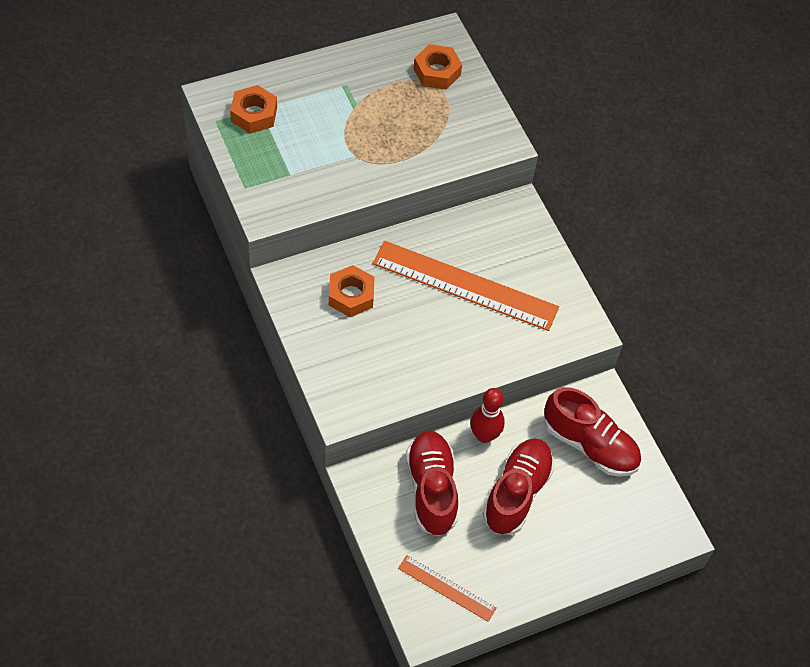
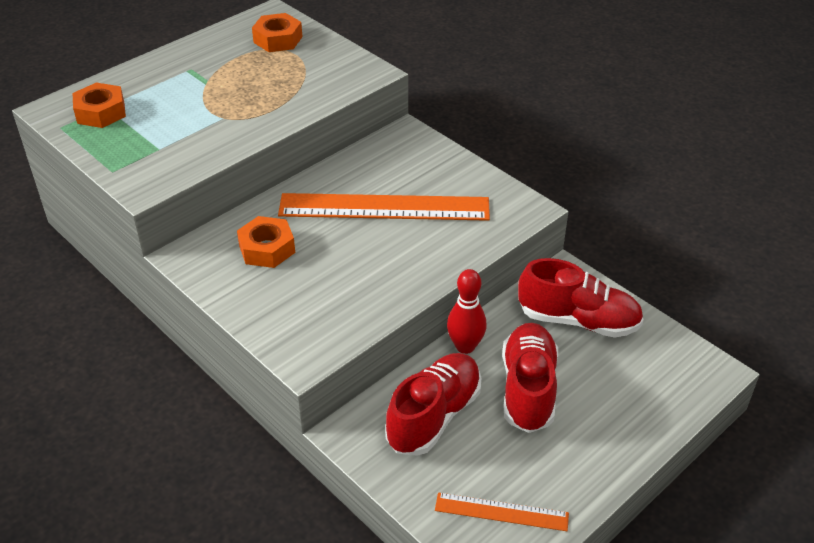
camera: 15 degrees left, 15 degrees down
red shoe [406,431,458,536] -> red shoe turned 60 degrees clockwise [385,353,481,456]

